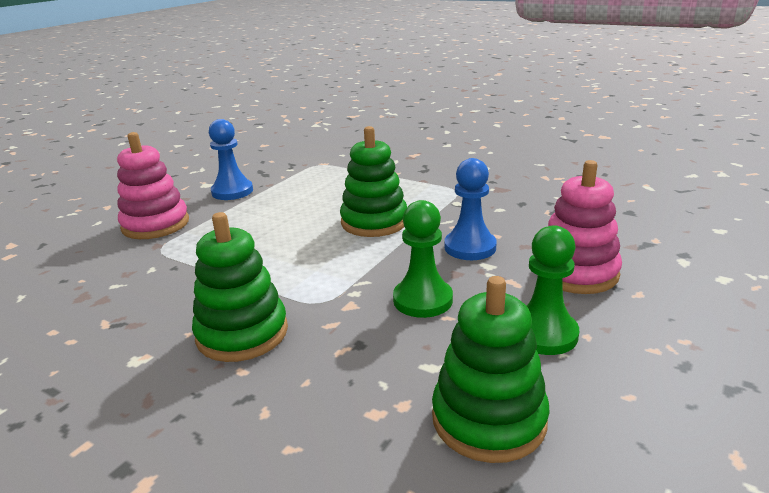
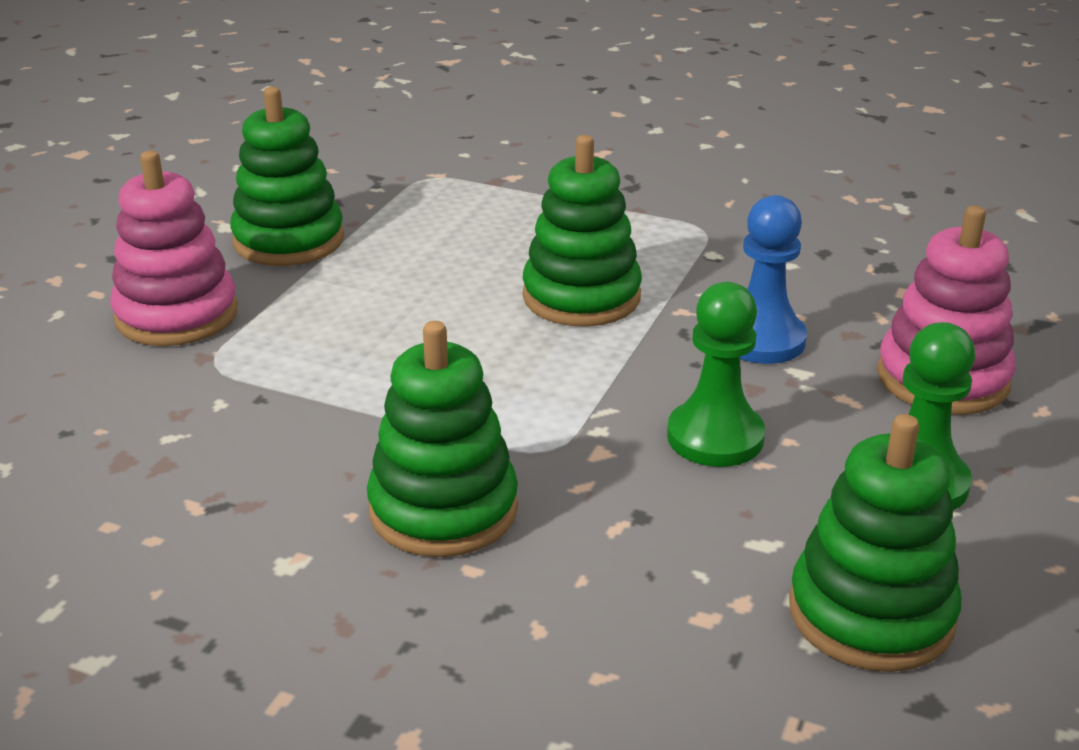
camera: 10 degrees left, 5 degrees up
blue pawn [209,119,253,200] -> green stacking toy [230,87,344,266]

